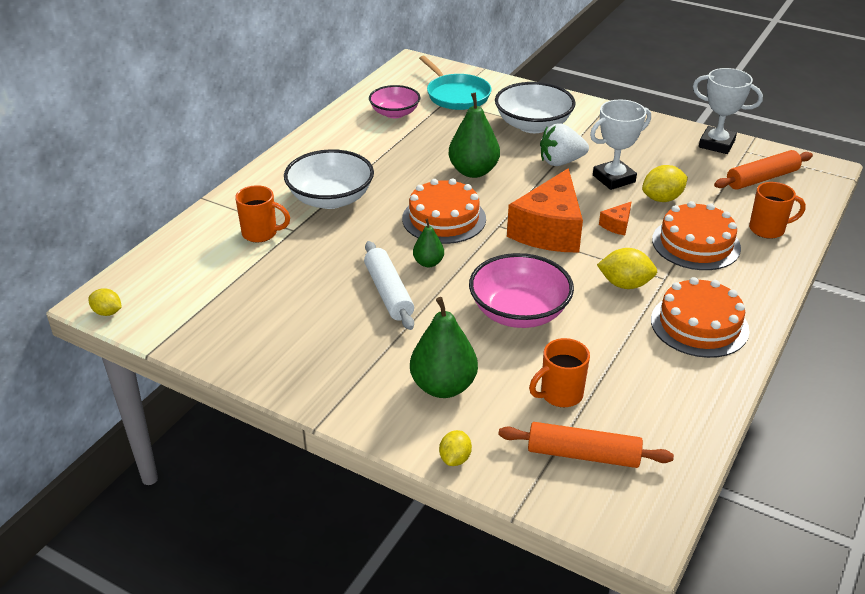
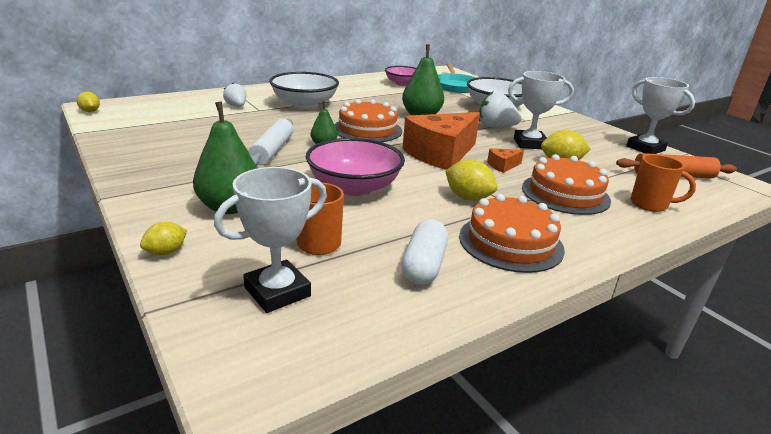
camera: 25 degrees right, 10 degrees down
orange mug [235,185,290,243] -> white strawberry [223,83,246,107]
orange rolling pin [498,422,674,468] -> white trophy [214,167,327,313]
none -> white capsule [401,219,448,285]

